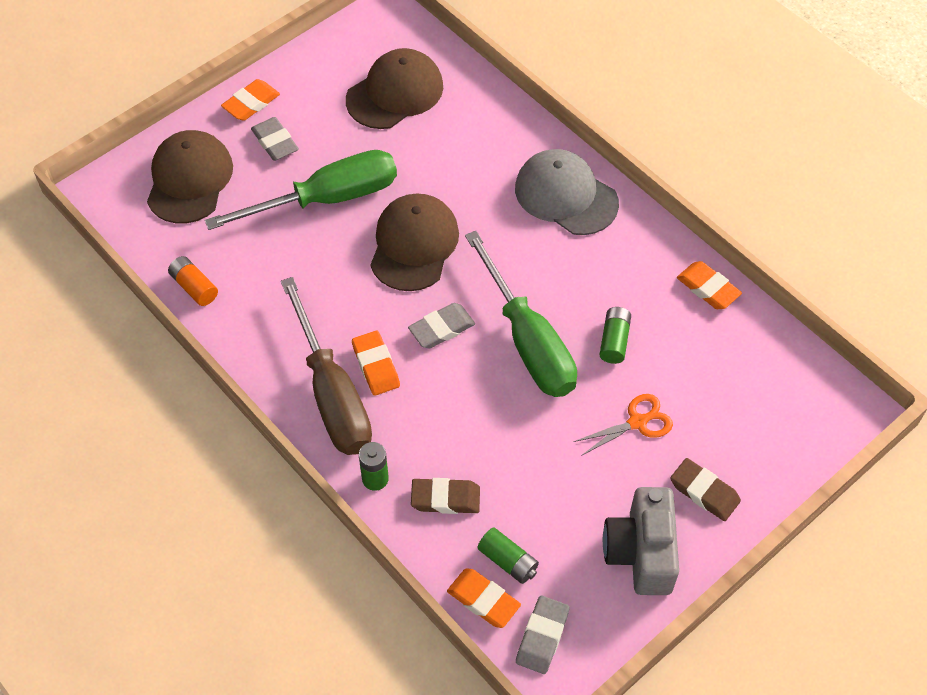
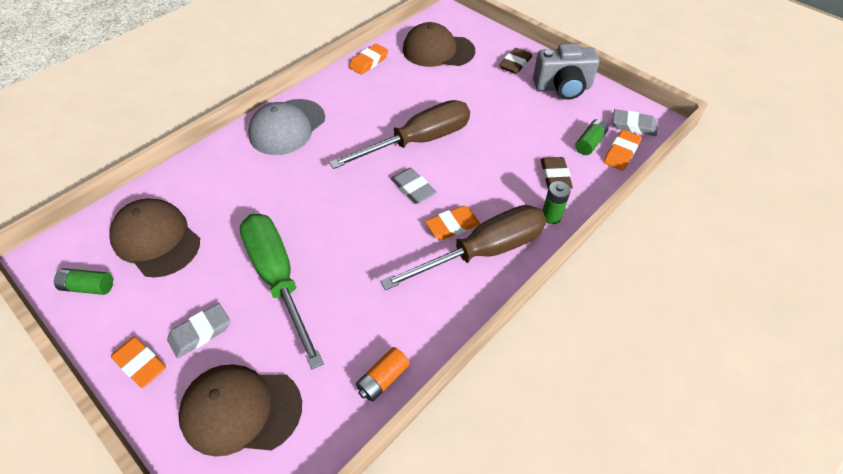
camera: 95 degrees left, 5 degrees down
brown cap [370,193,459,291] -> brown cap moved to [403,22,475,67]
green screwdriver [465,231,577,397] -> brown screwdriver [329,100,470,169]
orange scissors [573,394,673,456] -> none
green battery [599,307,631,364] -> green battery moved to [54,268,113,295]

